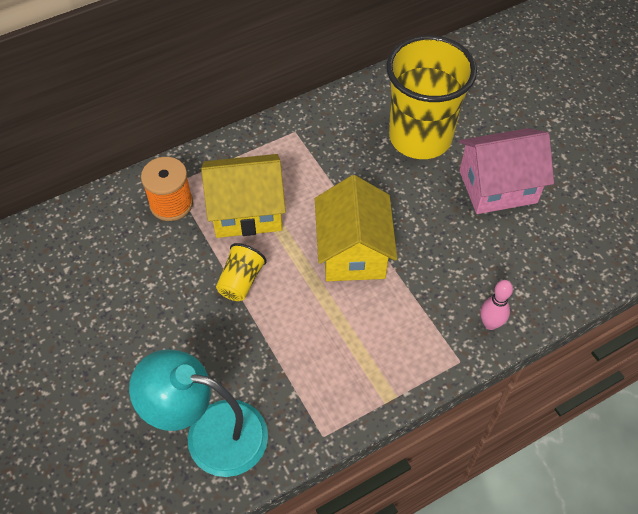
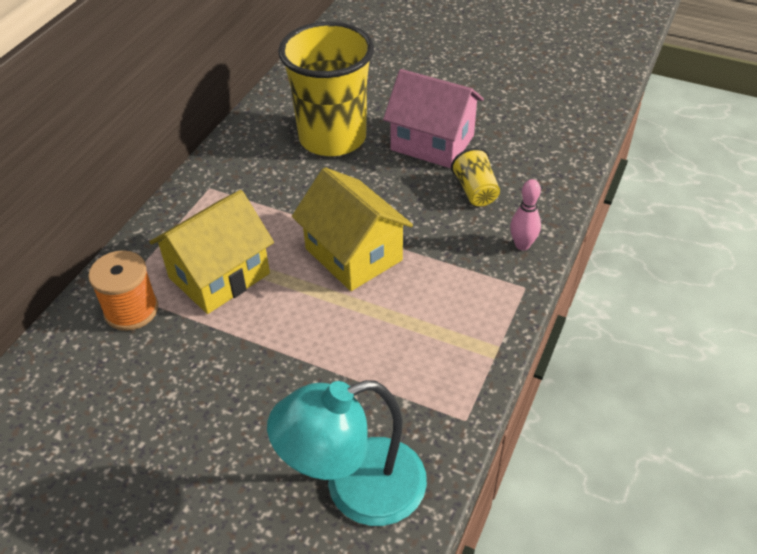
camera: 35 degrees left, 10 degrees down
yellow cup [216,243,267,301] -> yellow cup moved to [451,148,500,206]
pink house [459,128,554,214] -> pink house turned 75 degrees clockwise [383,69,484,168]

